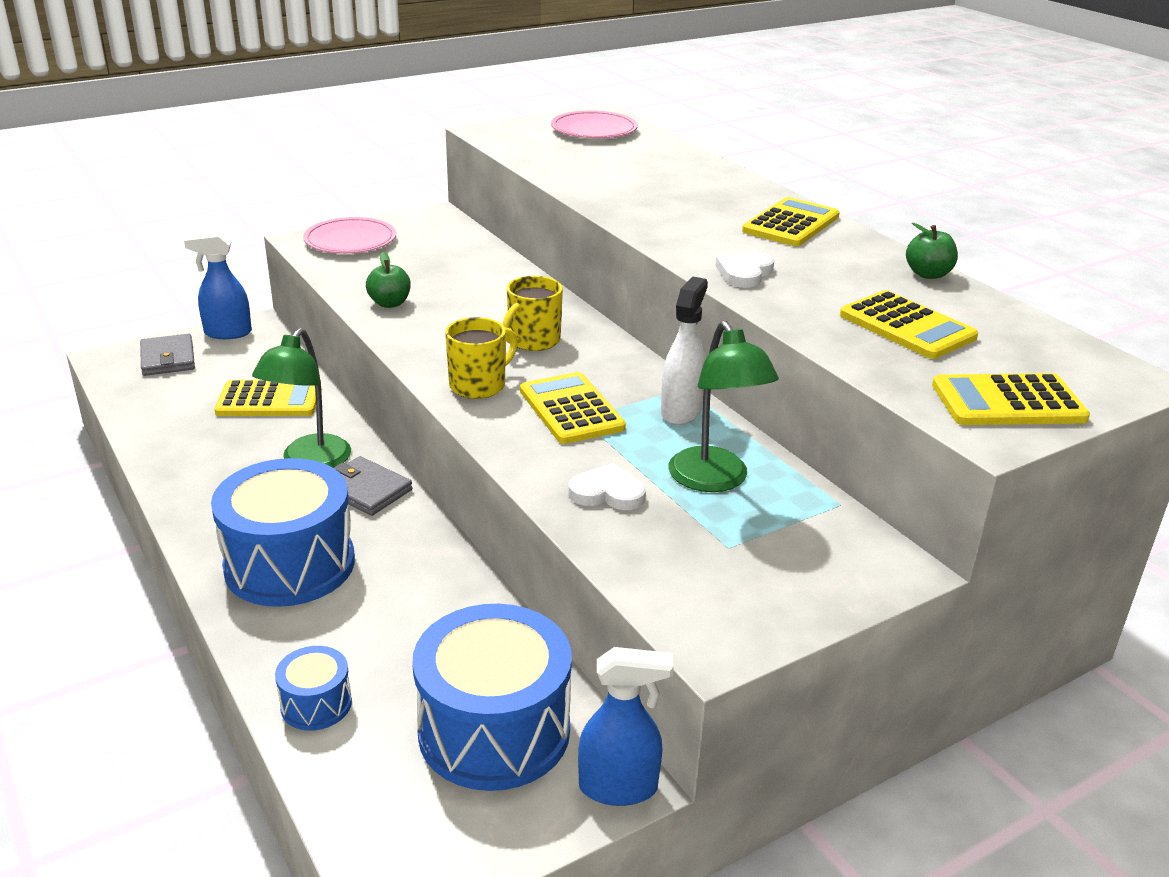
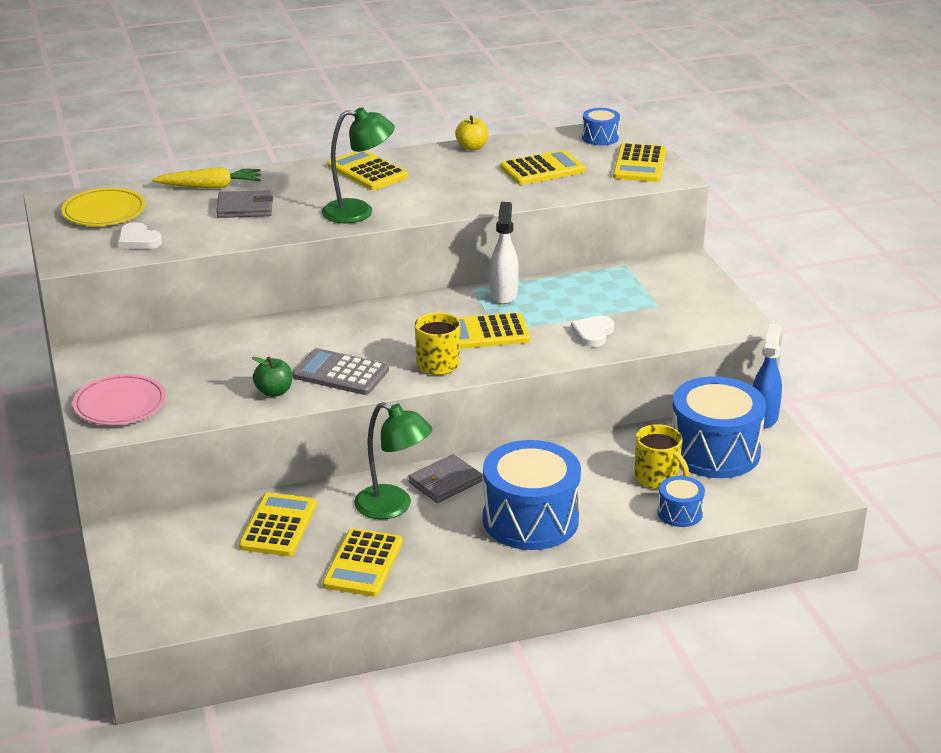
camera: 75 degrees left, 0 degrees up
grey wallet [140,334,195,376] -> grey wallet moved to [216,190,273,218]
blue spray bottle [184,233,252,339] -> none
yellow mug [502,276,563,351] -> yellow mug moved to [635,424,689,489]
pink plate [551,111,638,138] -> yellow plate [61,188,146,226]
white spray bottle [661,277,708,425] -> white spray bottle turned 60 degrees clockwise [490,202,519,304]
green lamp [669,321,779,492] -> green lamp moved to [322,107,395,223]
white heart [715,252,774,288] -> white heart moved to [118,222,162,249]
green apple [906,223,958,279] -> yellow apple [455,116,489,150]
none -> yellow carrot [152,167,261,188]
none -> grey calculator [292,348,389,395]
none -> yellow calculator [323,528,403,597]
none -> blue drum [582,108,620,146]

